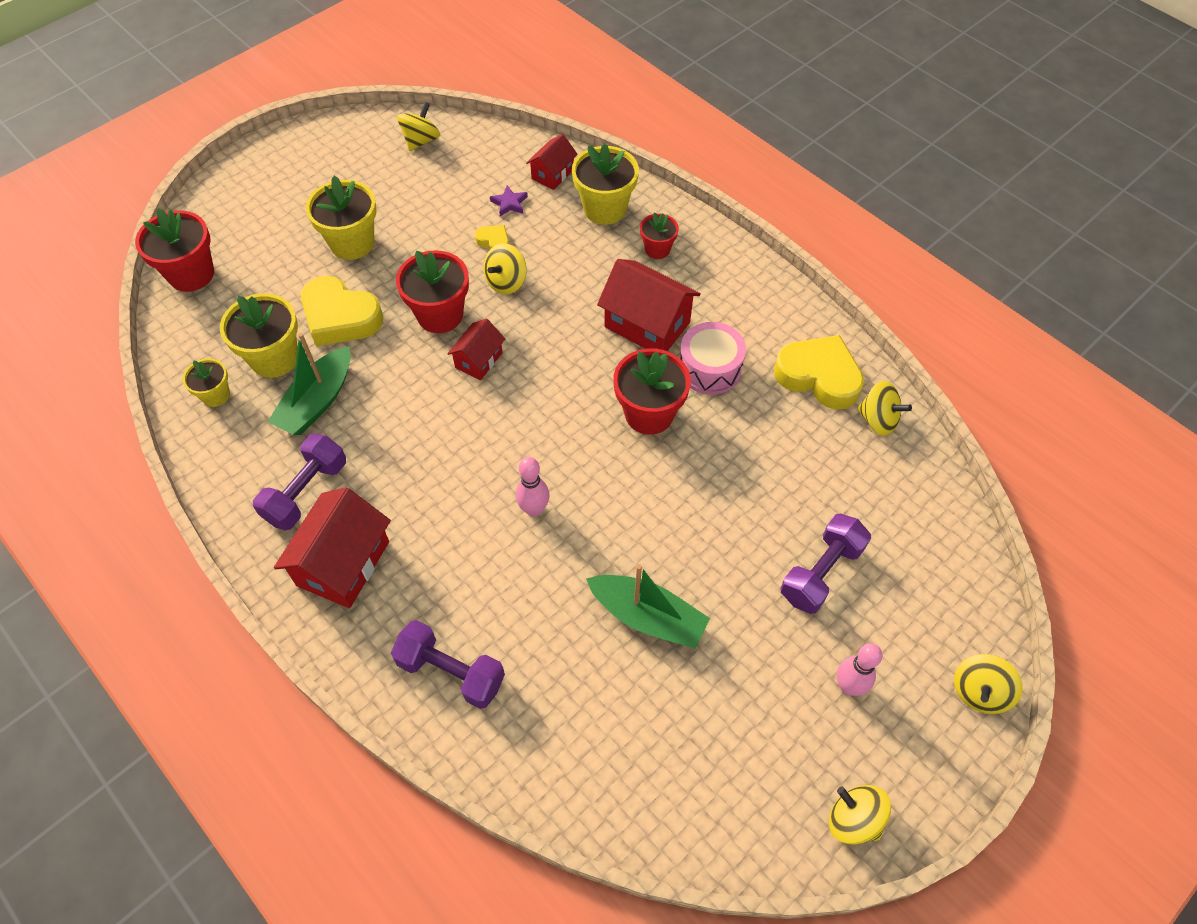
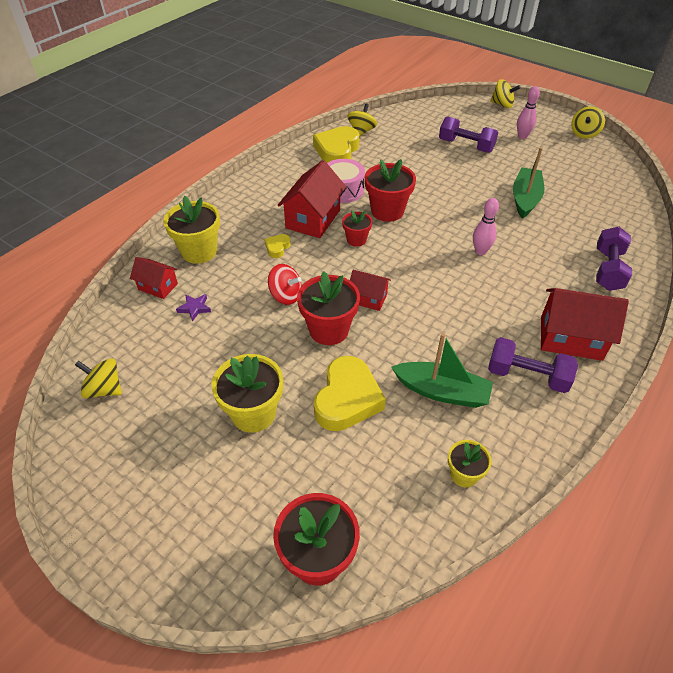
camera: 100 degrees left, 10 degrees down
yellow flower pot [220,293,298,378] -> none
yellow heart [475,225,509,249] -> yellow heart moved to [265,234,291,258]
yellow spinning top [483,243,527,294] -> red spinning top [268,264,302,305]
red flower pot [640,213,679,259] -> red flower pot moved to [342,210,372,247]

